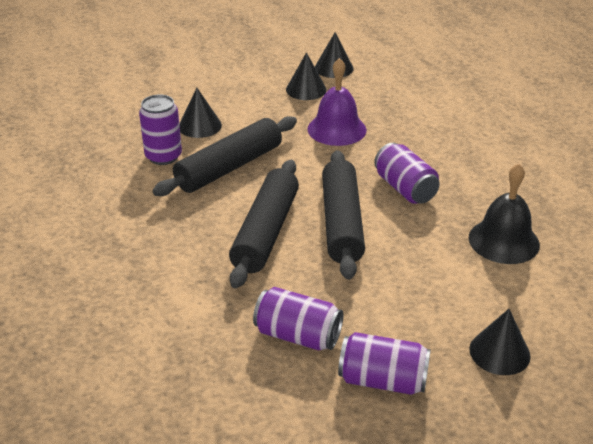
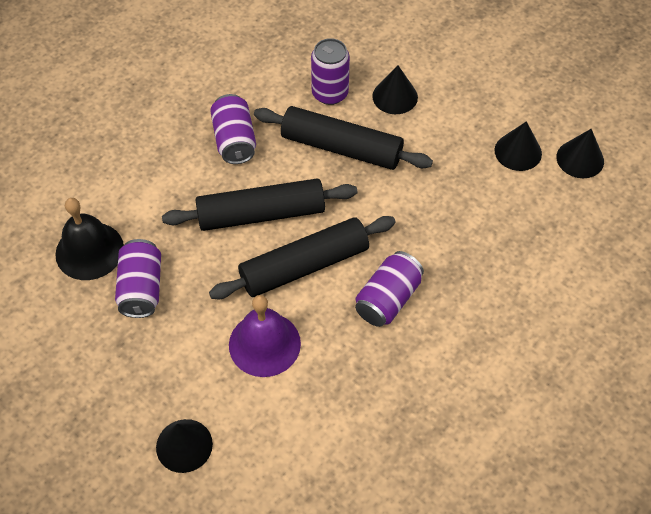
camera: 65 degrees right, 20 degrees up
purple bell [307,58,367,146] -> purple bell moved to [229,295,301,377]
purple can [338,332,431,395] -> purple can moved to [210,94,256,164]
black bell [469,163,540,264] -> black bell moved to [55,198,124,280]

